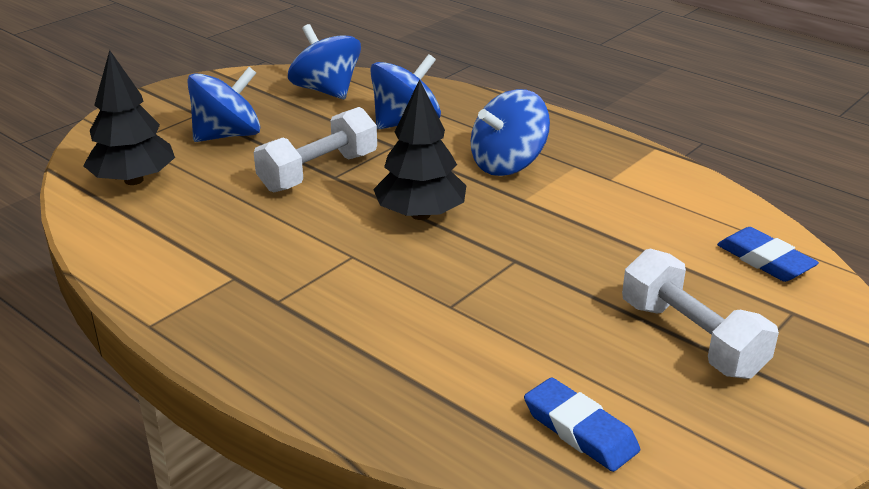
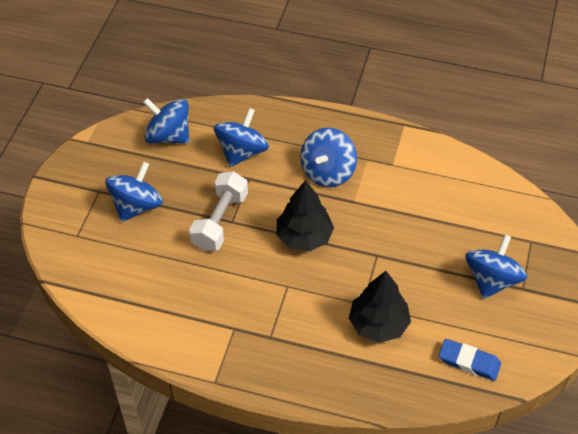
camera: 25 degrees left, 20 degrees up
black tree [83,50,175,185] -> black tree moved to [349,271,411,343]
white dumbbell [622,249,779,379] -> blue spinning top [466,234,527,299]
blue eraser [717,227,819,282] -> none

